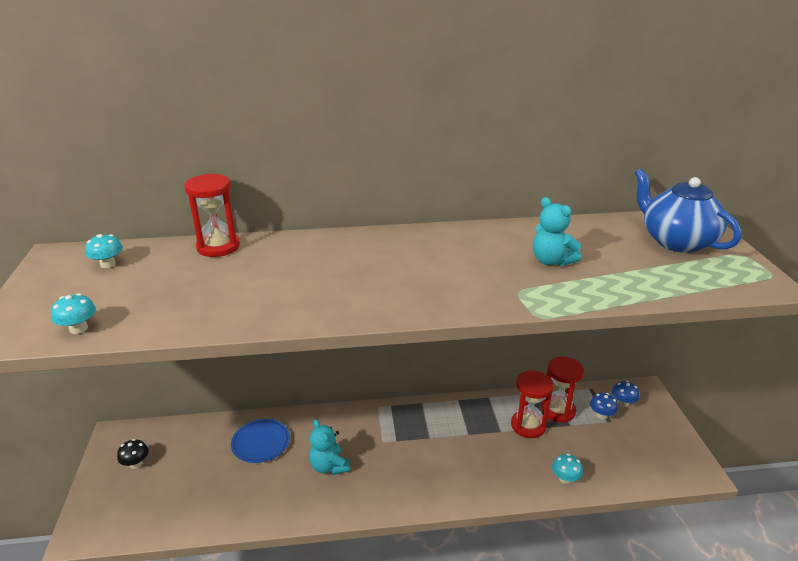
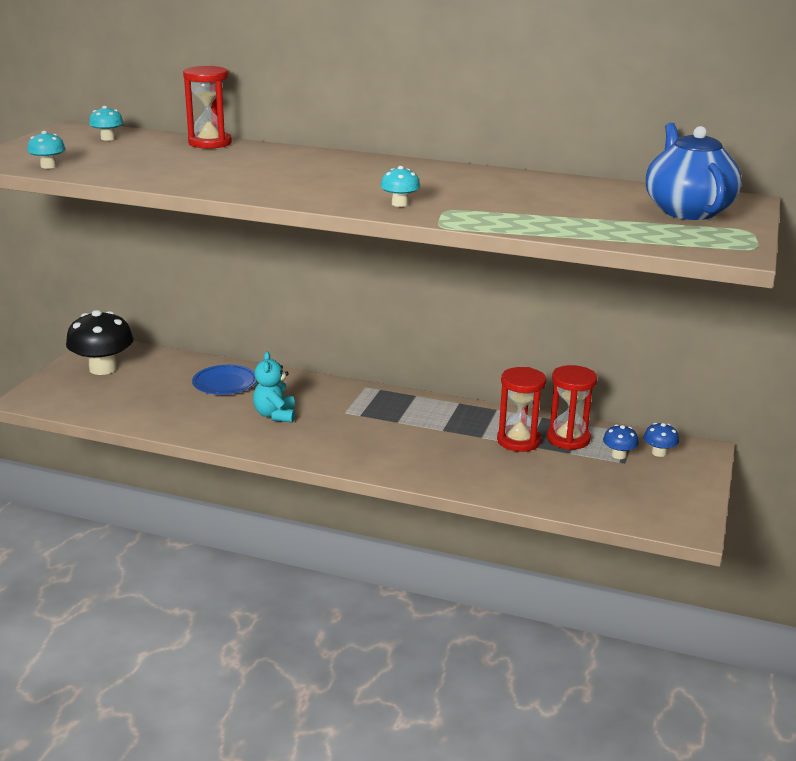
camera: 25 degrees right, 5 degrees down
black mushroom [117,439,149,469] -> black mushroom [66,310,134,375], size x2.12
turquoise teddy bear [533,197,581,266] -> none
turquoise mushroom [552,454,583,484] -> turquoise mushroom moved to [380,166,420,207]

